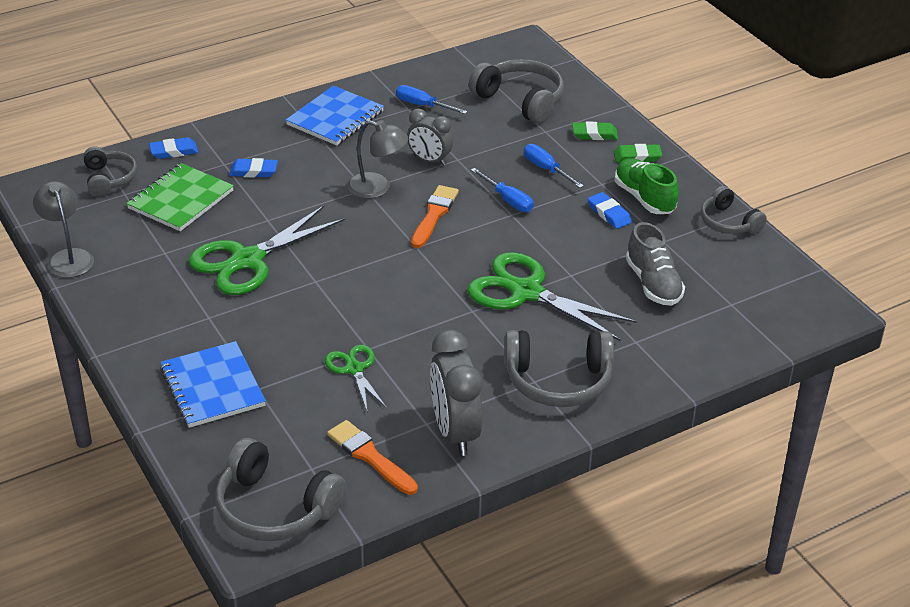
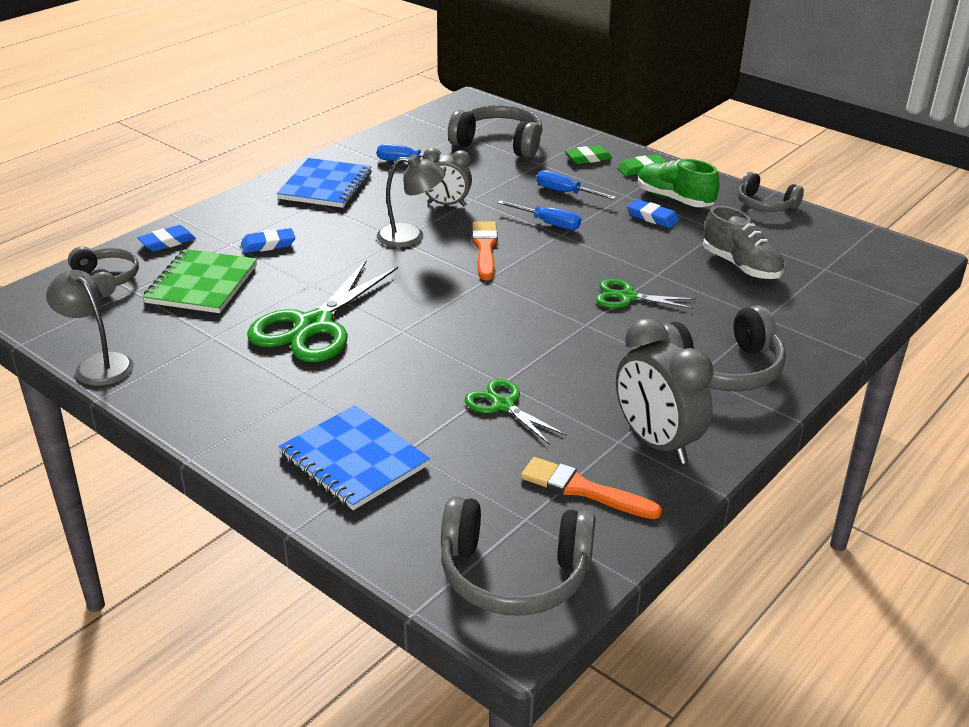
camera: 20 degrees left, 5 degrees down
green scissors [467,252,637,341] -> green scissors [596,279,696,309], size x0.54

